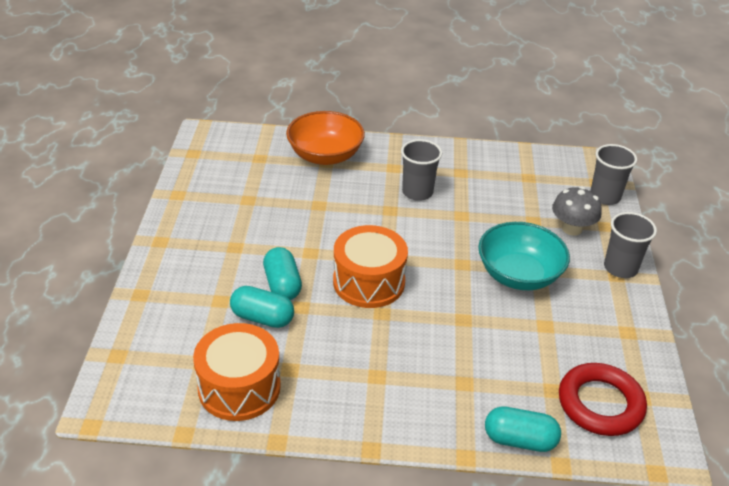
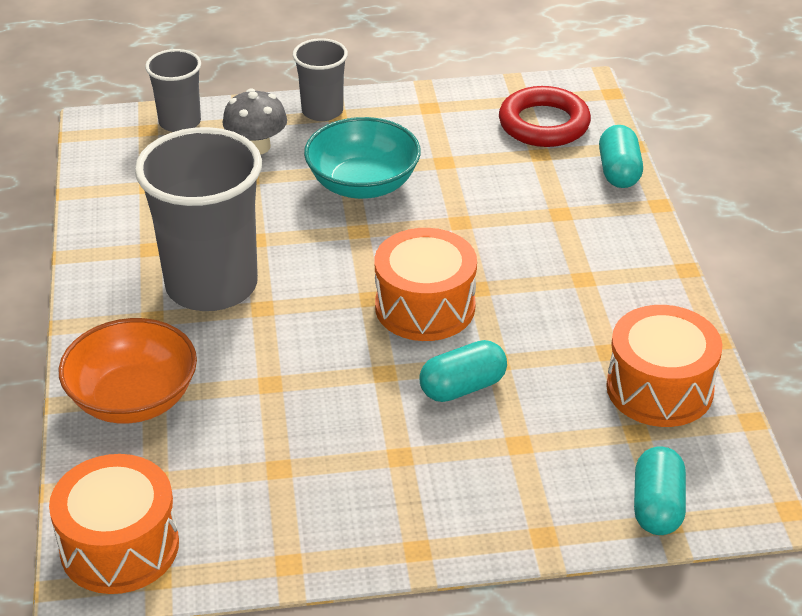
camera: 100 degrees left, 0 degrees up
turquoise capsule [230,286,294,328] -> turquoise capsule moved to [634,446,686,535]
grey cup [401,139,442,201] -> grey cup [135,127,262,311], size x1.93
none -> orange drum [49,454,179,594]

